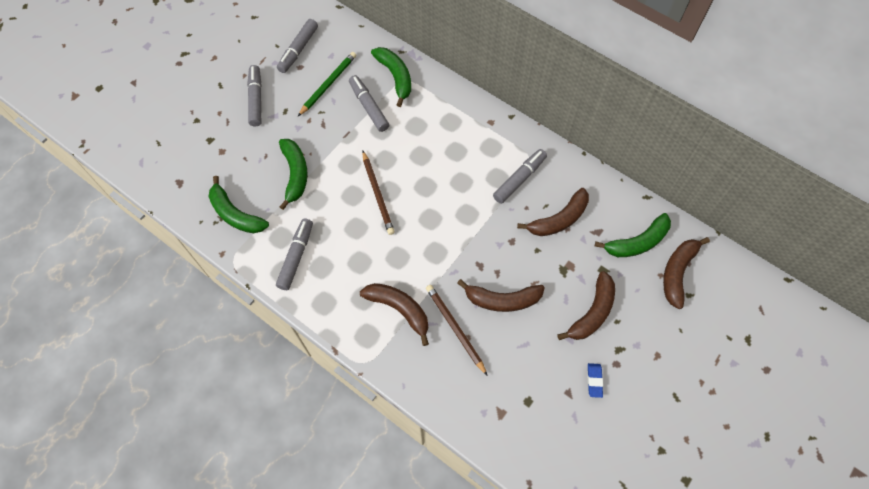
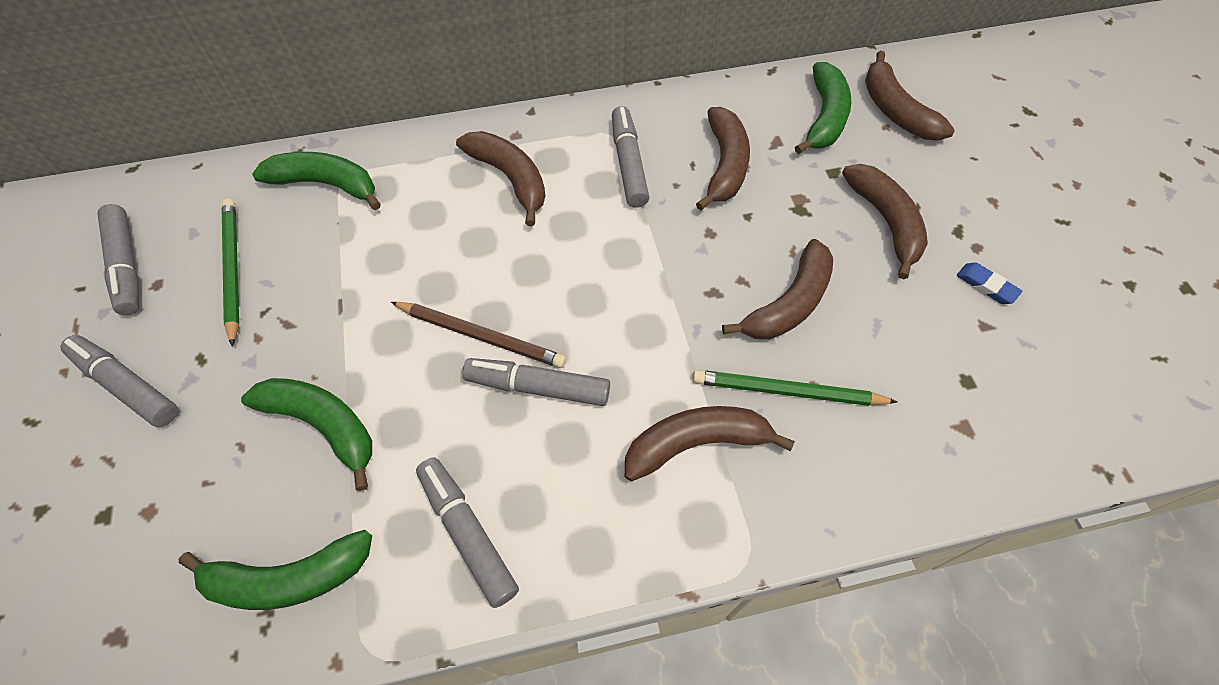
camera: 50 degrees left, 5 degrees down
grey marker [349,75,389,132] -> grey marker moved to [462,358,610,406]
brown pencil [426,285,488,376] -> green pencil [693,370,897,406]
none -> brown banana [456,131,545,226]

